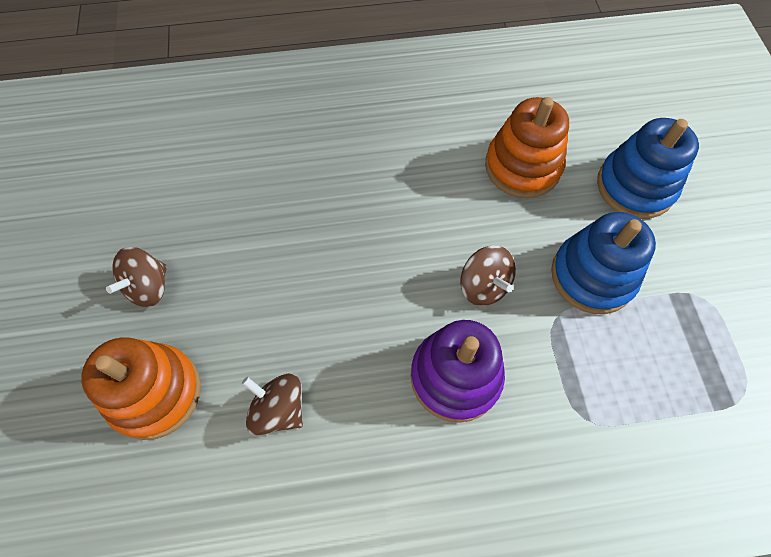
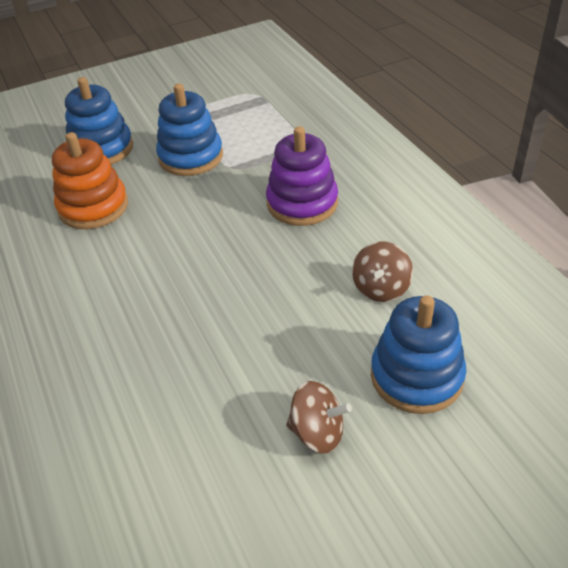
camera: 105 degrees left, 20 degrees down
orange stacking toy [81,338,201,440] -> blue stacking toy [371,295,466,414]
brown spinning top [461,246,516,306] -> none

